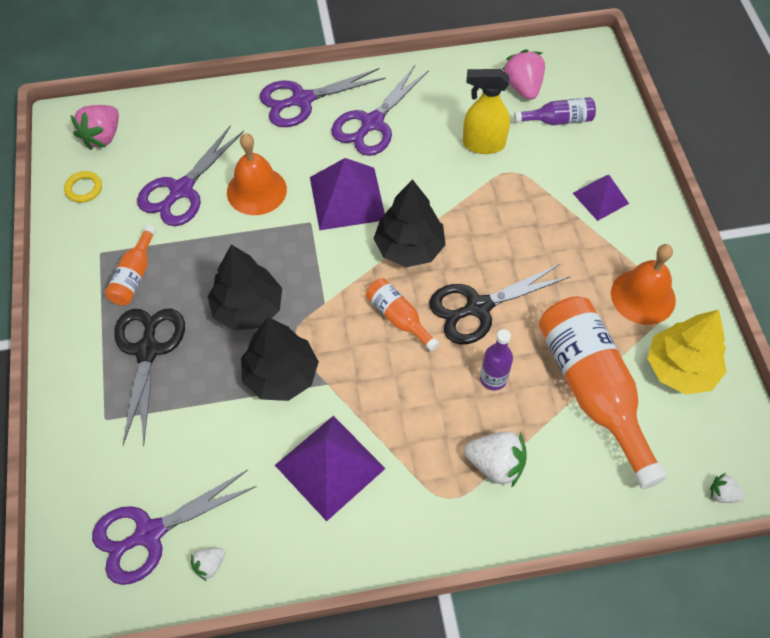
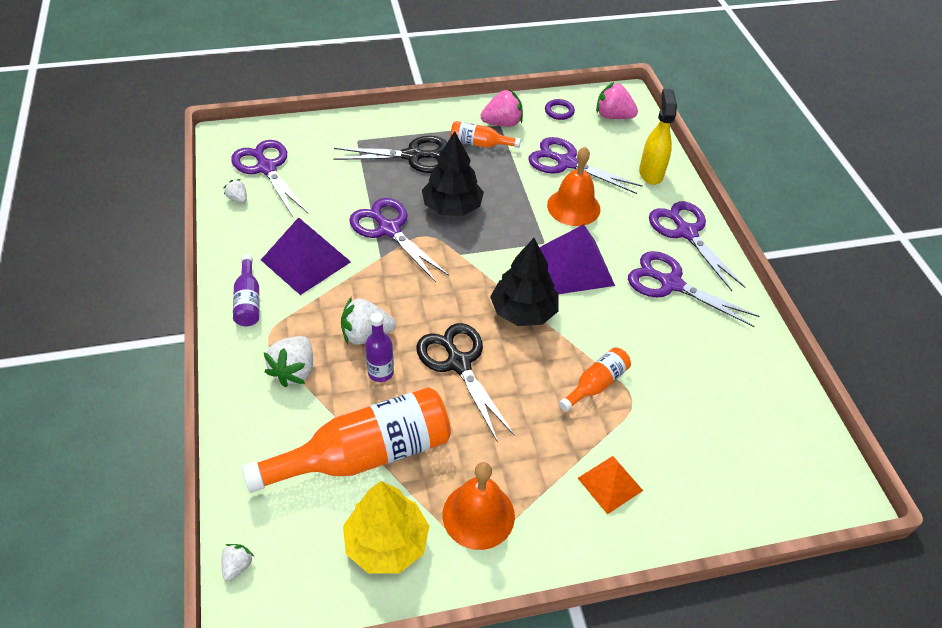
camera: 85 degrees right, 10 degrees down
yellow ring [64,171,102,203] -> purple ring [545,99,575,120]
black tree [241,317,319,401] -> purple scissors [349,198,449,282]
orange bottle [366,278,439,351] -> orange bottle moved to [559,347,631,412]
yellow spray bottle [463,69,510,154] -> yellow spray bottle moved to [639,89,677,185]
pink strawberry [503,49,545,100] -> pink strawberry moved to [480,89,523,127]
purple bottle [514,97,596,125] -> purple bottle moved to [233,254,259,326]
purple pyramid [573,175,629,221] -> orange pyramid [578,456,643,514]
none -> white strawberry [341,297,396,345]

